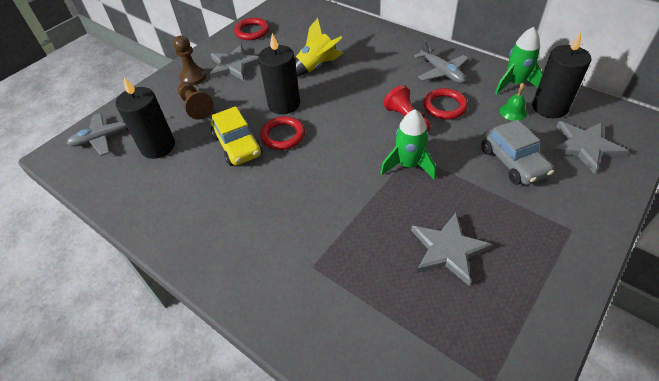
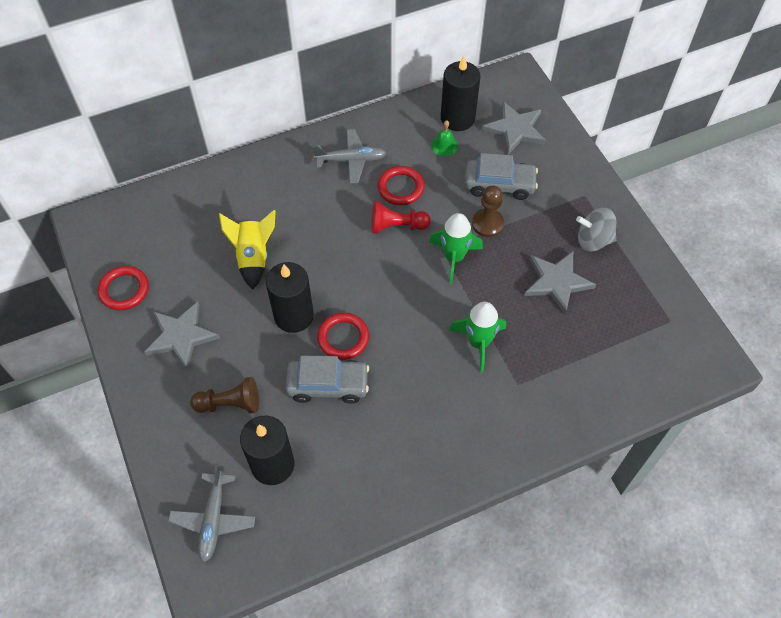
camera: 65 degrees left, 10 degrees up
brown pawn [173,36,206,86] -> brown pawn moved to [472,186,504,237]
yellow car [211,106,262,166] -> grey car [286,356,369,404]
green rocket [495,27,543,94] -> green rocket moved to [449,302,506,373]
none -> grey spinning top [576,208,616,251]

